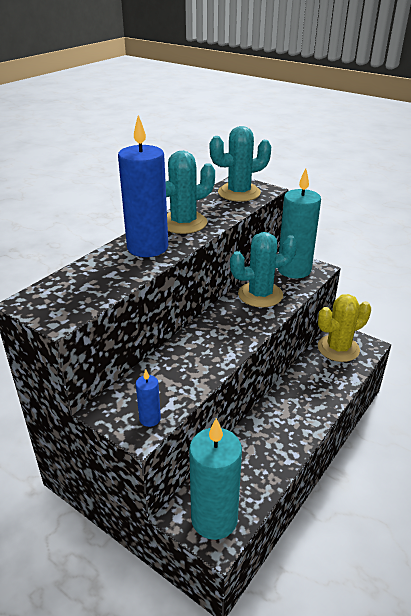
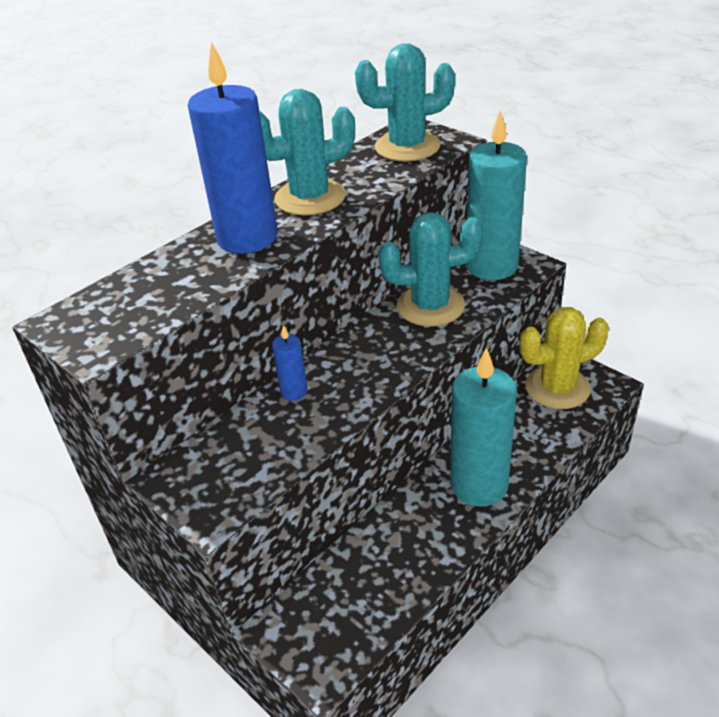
camera: 10 degrees right, 5 degrees up
blue candle [136,369,161,427] -> blue candle moved to [272,325,308,401]
turquoise candle [189,418,242,540] -> turquoise candle moved to [450,347,517,507]

